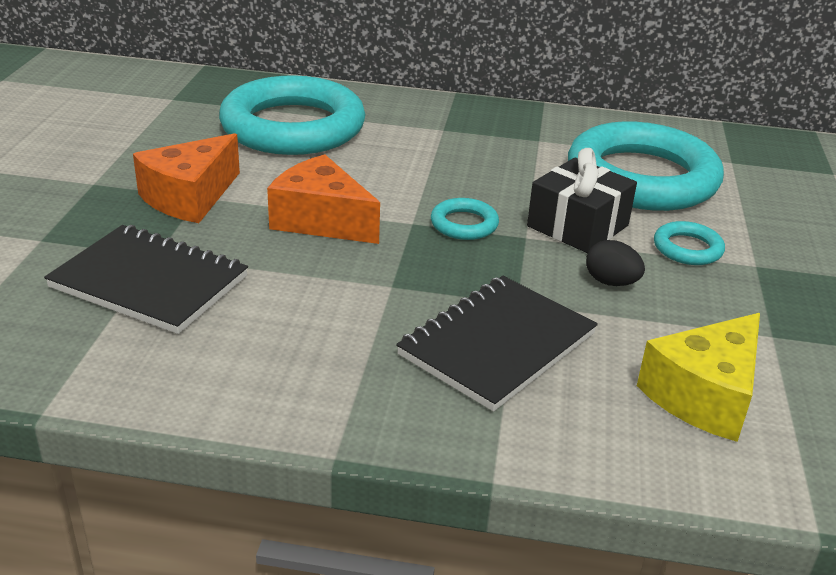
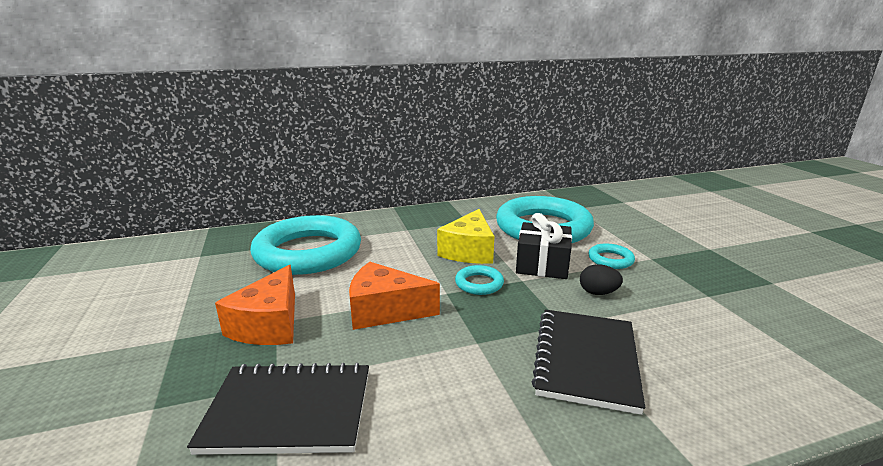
camera: 25 degrees left, 10 degrees down
yellow cheese [637,313,760,442] -> yellow cheese moved to [437,209,494,264]

